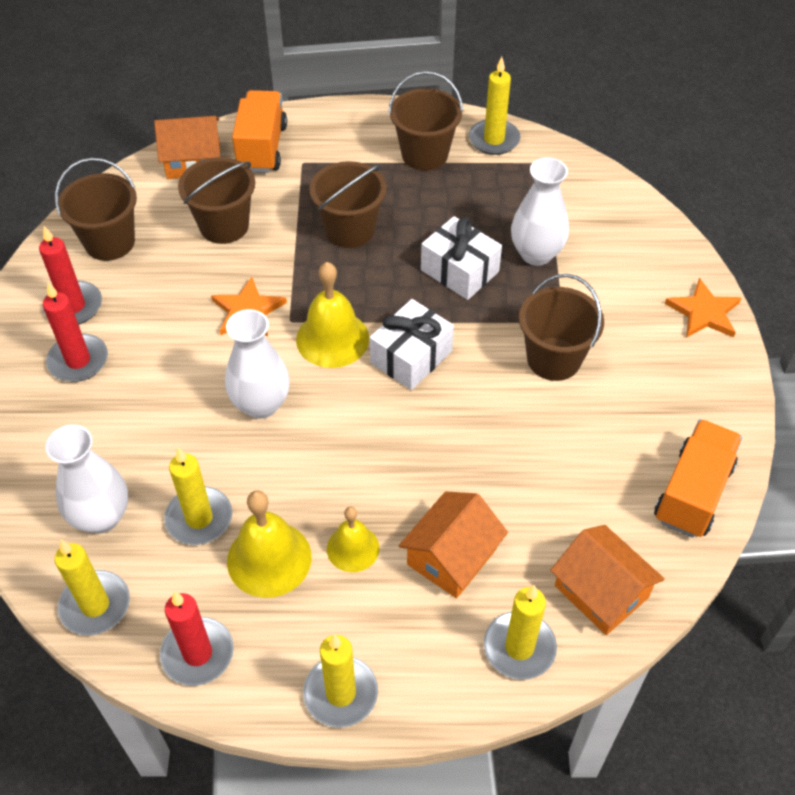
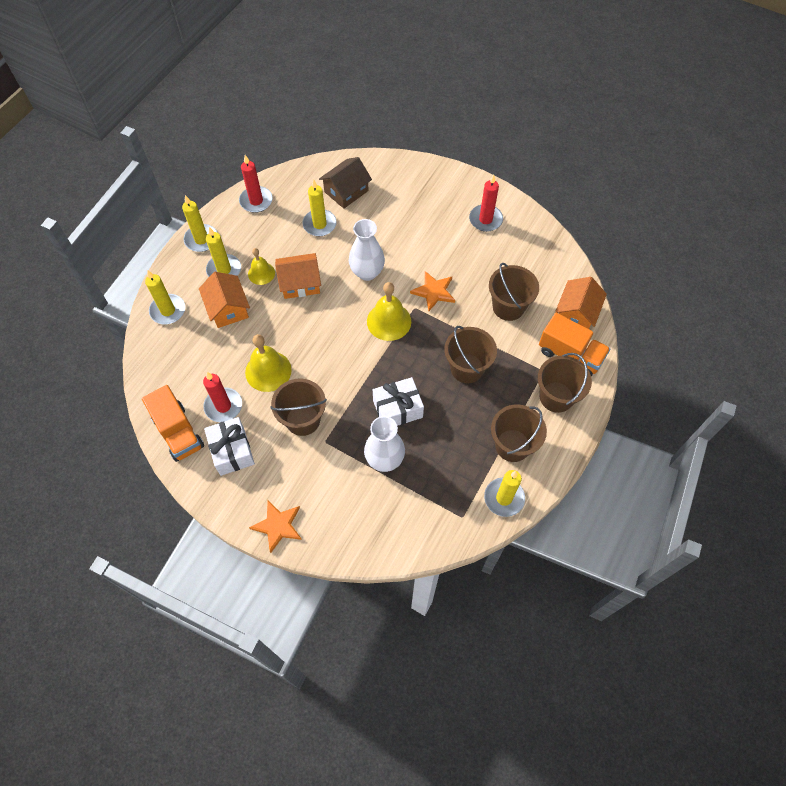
camera: 120 degrees right, 10 degrees up
red candle [43,282,108,382] -> red candle moved to [203,372,242,422]
white vase [45,425,128,533] -> brown house [319,157,372,209]
yellow candle [54,540,130,636] -> yellow candle moved to [206,227,241,277]
brown bucket [55,158,137,261] -> brown bucket moved to [538,353,592,413]
yellow bell [227,490,312,598] -> yellow bell moved to [245,334,292,392]
white gift [370,299,454,390] -> white gift moved to [204,417,255,476]
orange house [550,525,665,635] -> orange house moved to [275,253,321,299]

